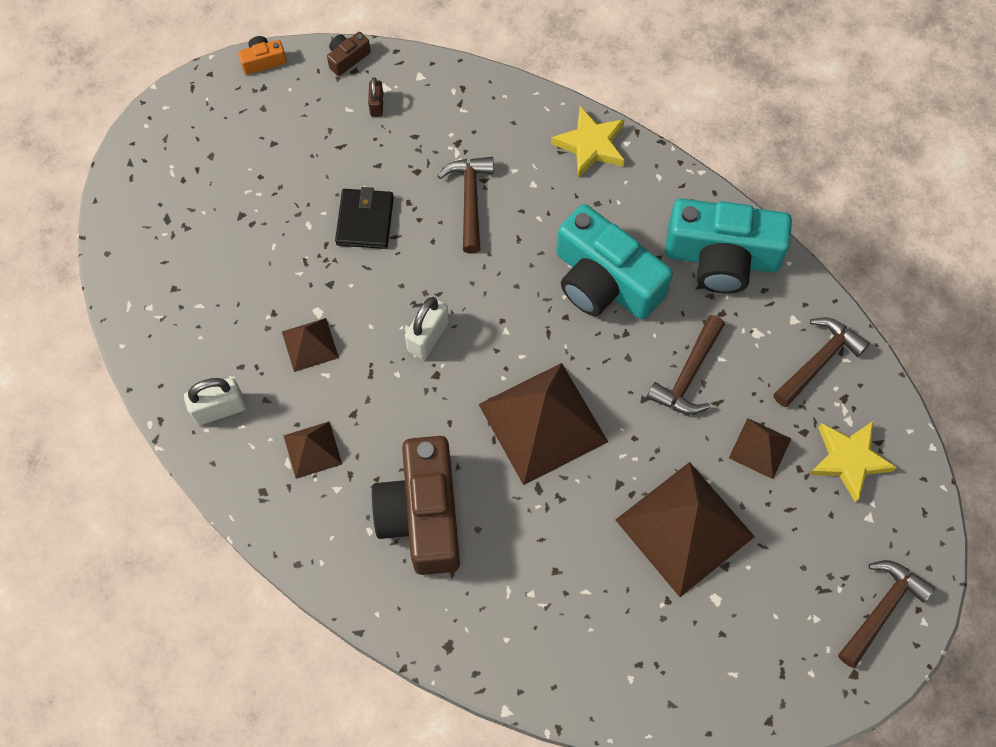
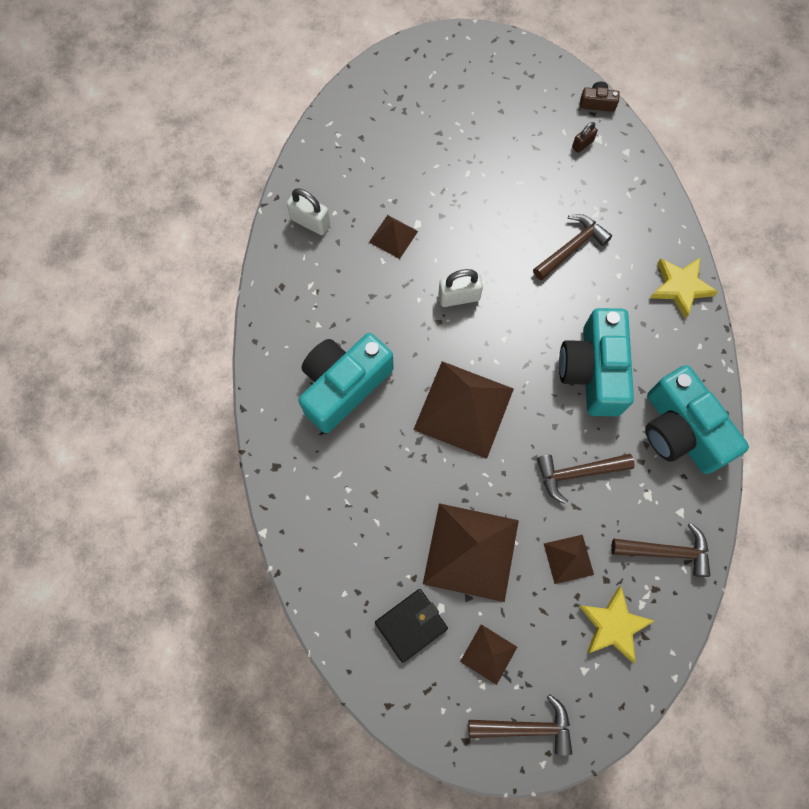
camera: 50 degrees right, 5 degrees up
orange camera [238,36,287,75] -> none
brown pyramid [283,421,342,479] -> brown pyramid moved to [460,624,517,685]
black wallet [335,187,394,249] -> black wallet moved to [375,589,448,663]
brown camera [371,436,460,575] -> turquoise camera [298,333,394,433]

